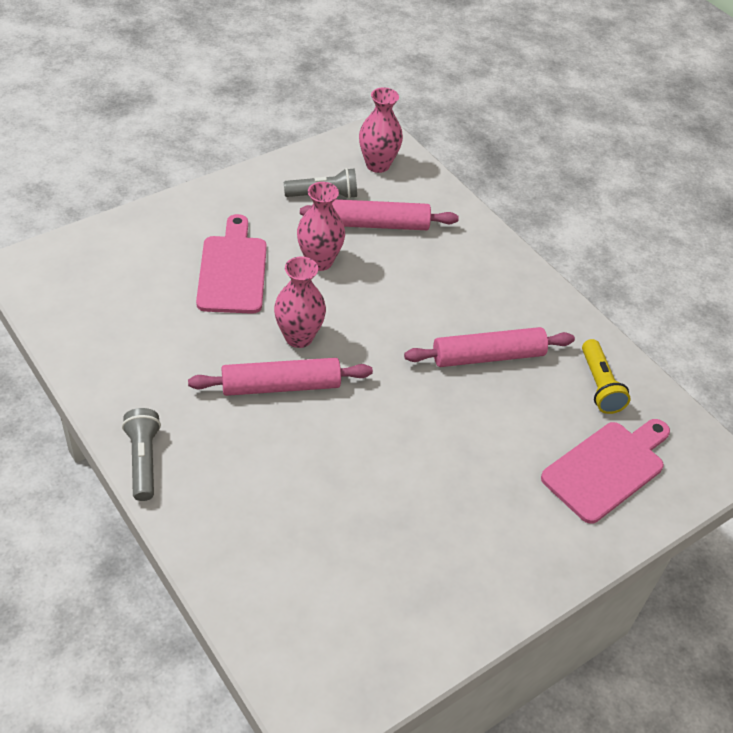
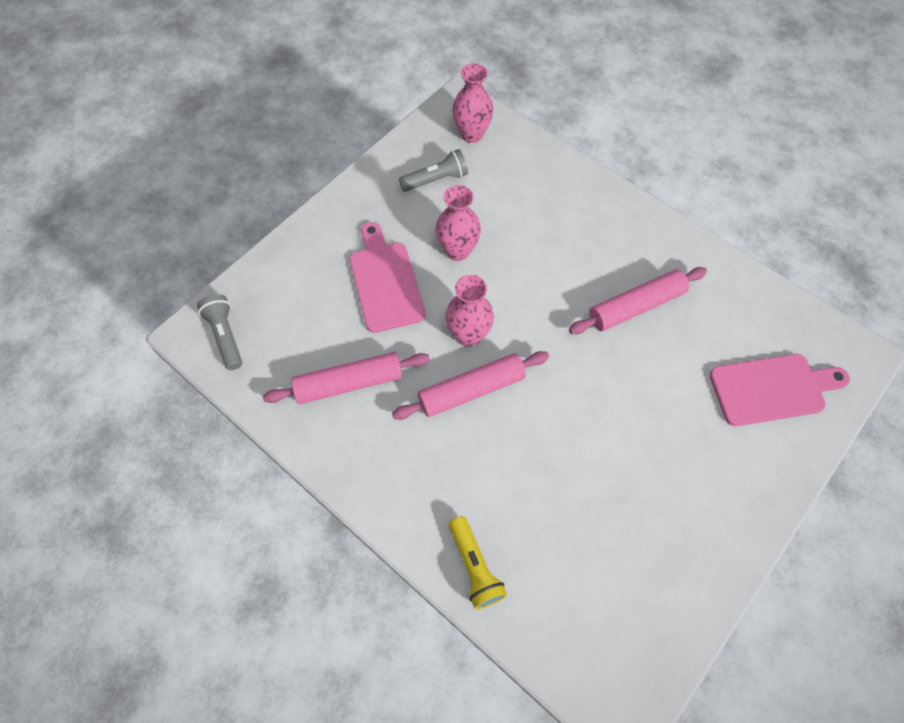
camera: 10 degrees left, 15 degrees up
grey flashlight [122,408,161,501] -> grey flashlight moved to [197,294,242,370]
pink rolling pin [300,199,459,230] -> pink rolling pin moved to [263,352,430,404]
pink cutting board [541,419,670,524] -> pink cutting board turned 45 degrees clockwise [709,354,850,426]
yellow flashlight [582,339,631,414] -> yellow flashlight moved to [449,516,507,610]

